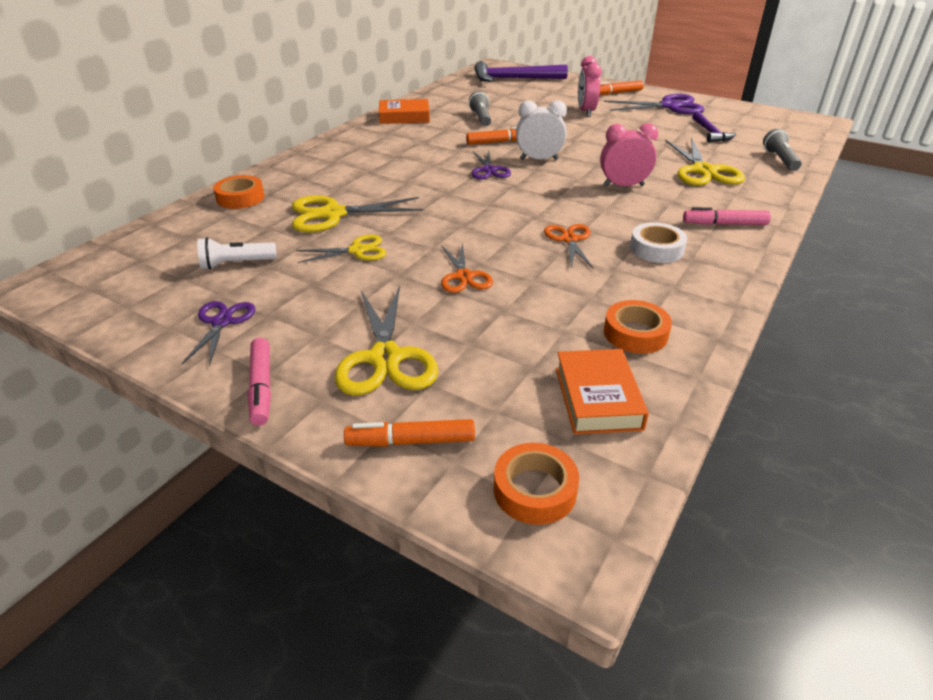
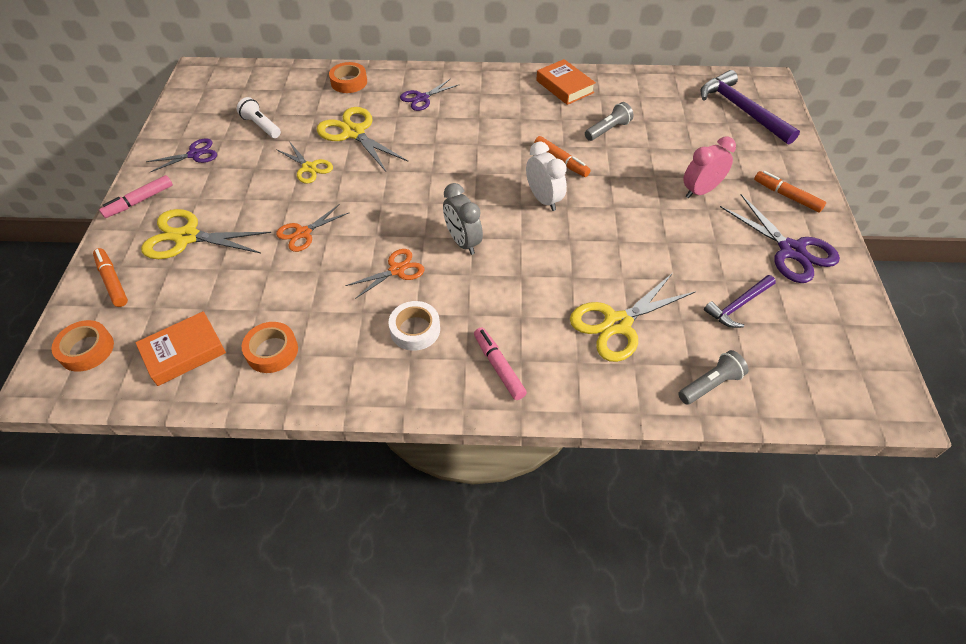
camera: 60 degrees right, 15 degrees up
yellow scissors [335,286,439,396] -> yellow scissors turned 45 degrees clockwise [141,209,271,259]
purple scissors [471,151,511,179] -> purple scissors moved to [400,79,460,111]
pink clock [600,123,658,187] -> none
none -> grey clock [443,183,483,255]

